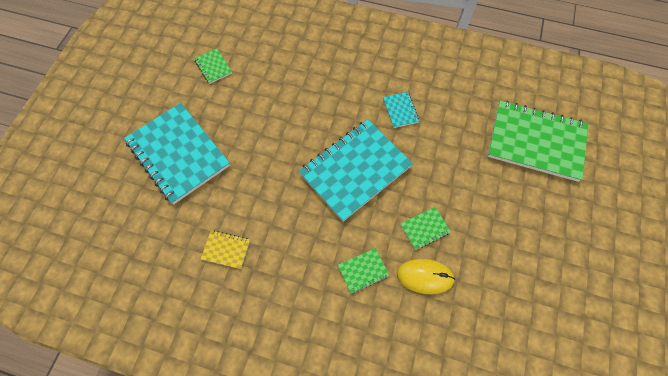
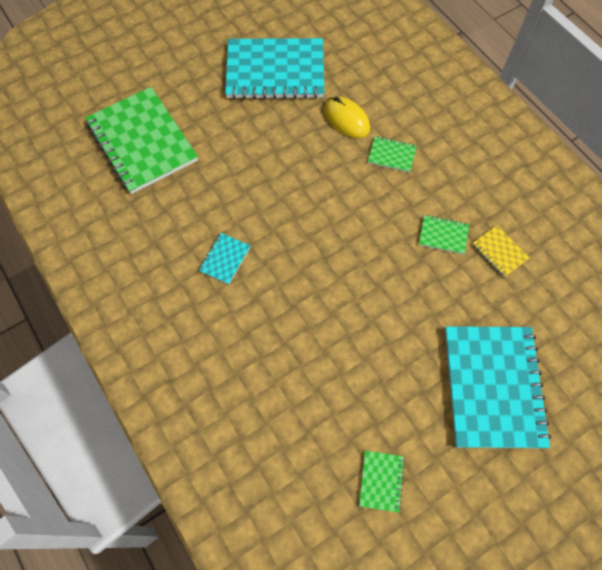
camera: 140 degrees left, 0 degrees up
turquoise notebook [299,119,413,222] -> turquoise notebook moved to [225,38,324,100]
green notebook [400,207,451,250] -> green notebook moved to [419,215,469,255]

